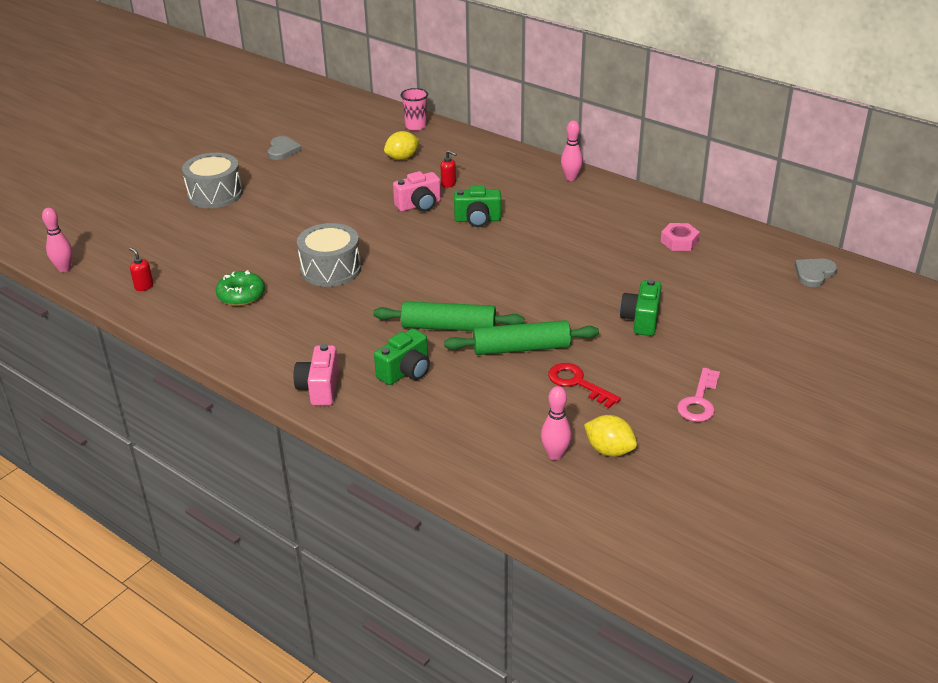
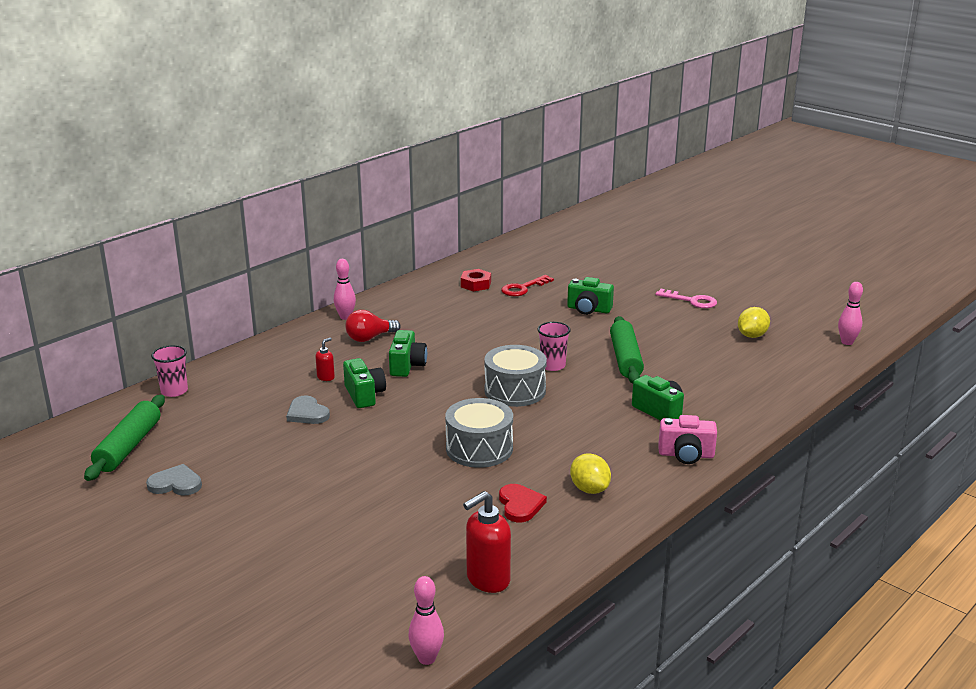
camera: 85 degrees left, 10 degrees down
red soap dispenser [129,248,153,291] -> red soap dispenser [463,491,511,593], size x1.94
grey drum [182,153,243,208] -> grey drum moved to [484,345,547,407]
green donut [216,270,265,306] -> red heart [499,484,547,522]
green rolling pin [373,301,524,331] -> green rolling pin moved to [84,395,165,481]
yellow lemon [384,131,419,160] -> yellow lemon moved to [570,453,611,494]
pink camera [393,171,441,212] -> green camera [343,358,386,408]
pink bowling pin [541,386,572,460] -> pink bowling pin moved to [838,282,863,345]
red key [548,363,621,408] -> red key moved to [501,275,554,296]
pink nut [661,223,700,251] -> red nut [461,269,491,292]
grey heart [795,259,837,287] -> grey heart moved to [286,395,330,424]
none -> red light bulb [345,310,401,342]
none -> pink cup [537,322,571,371]

